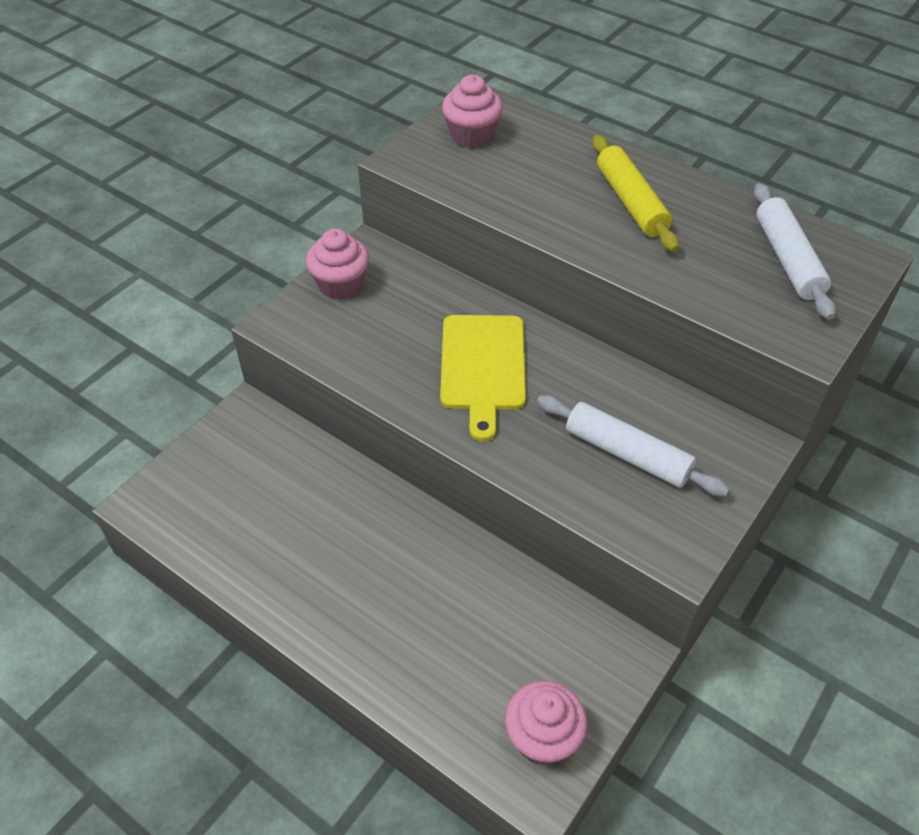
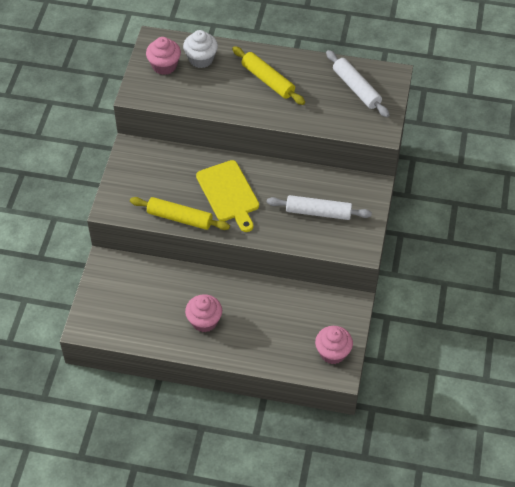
camera: 25 degrees left, 5 degrees up
pink cupcake [306,229,369,300] -> pink cupcake moved to [185,294,222,332]
none -> yellow rolling pin [130,197,230,230]
none -> white cupcake [183,30,218,68]

